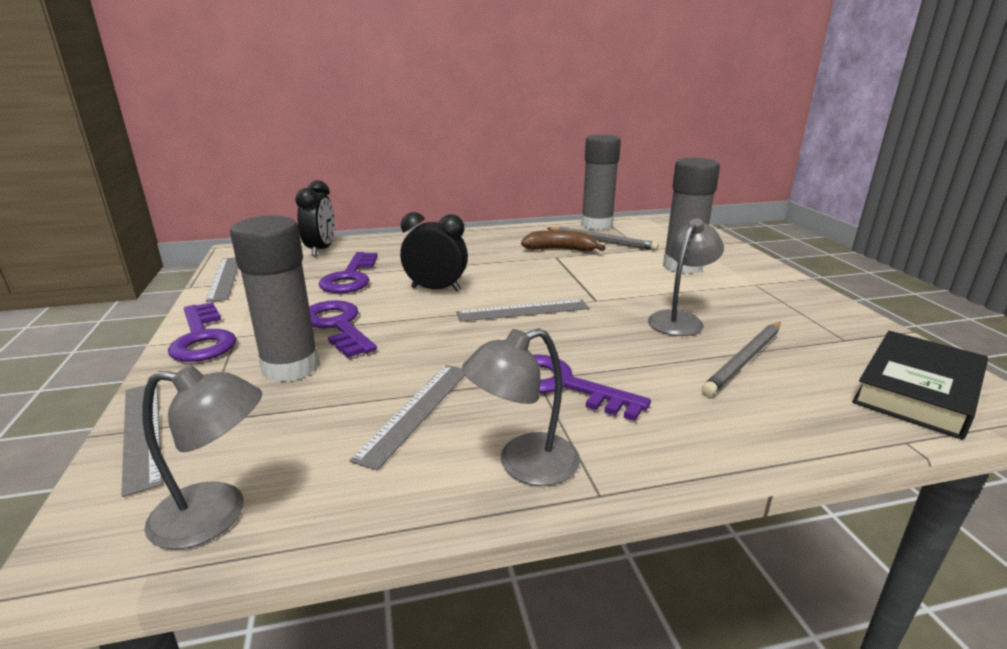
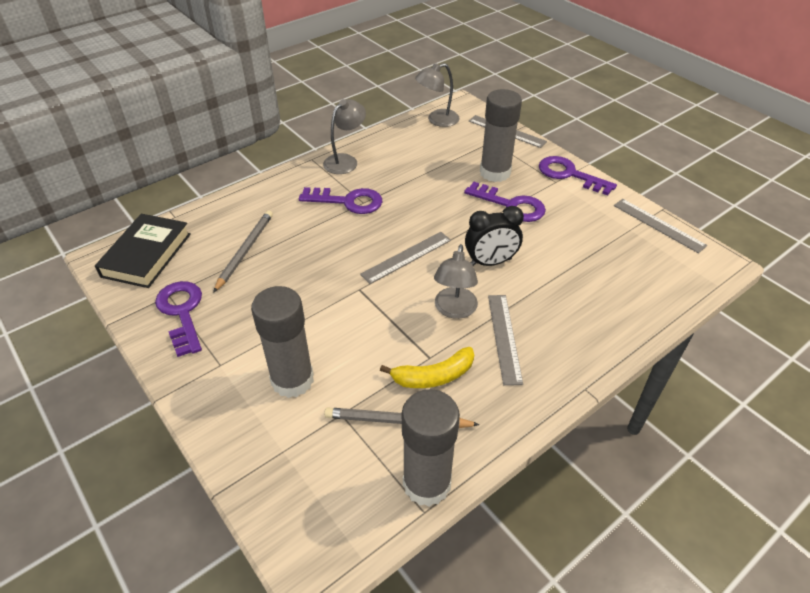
camera: 155 degrees right, 20 degrees up
black clock [295,180,335,256] -> none
purple key [319,252,378,293] -> purple key moved to [155,281,202,357]
grey ruler [350,365,465,470] -> grey ruler moved to [488,295,523,385]
brown banana [521,230,606,251] -> yellow banana [380,347,474,388]
grey lamp [648,219,724,336] -> grey lamp moved to [434,244,478,319]

